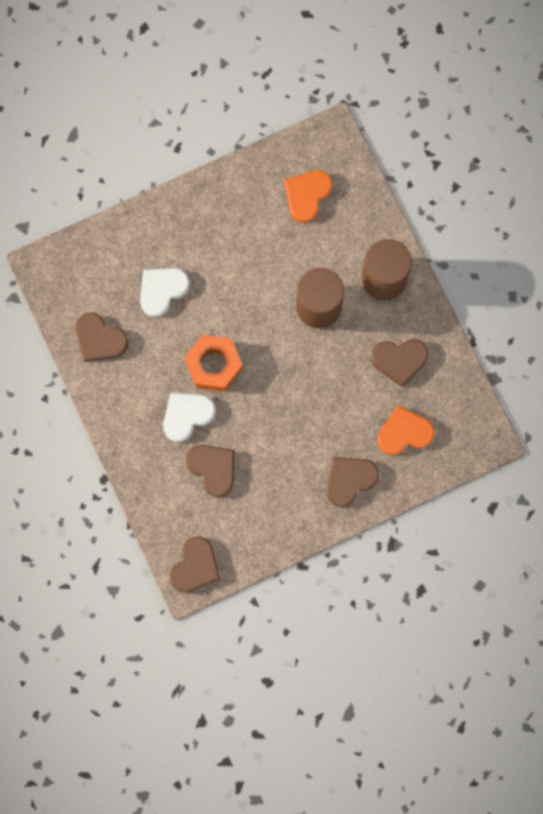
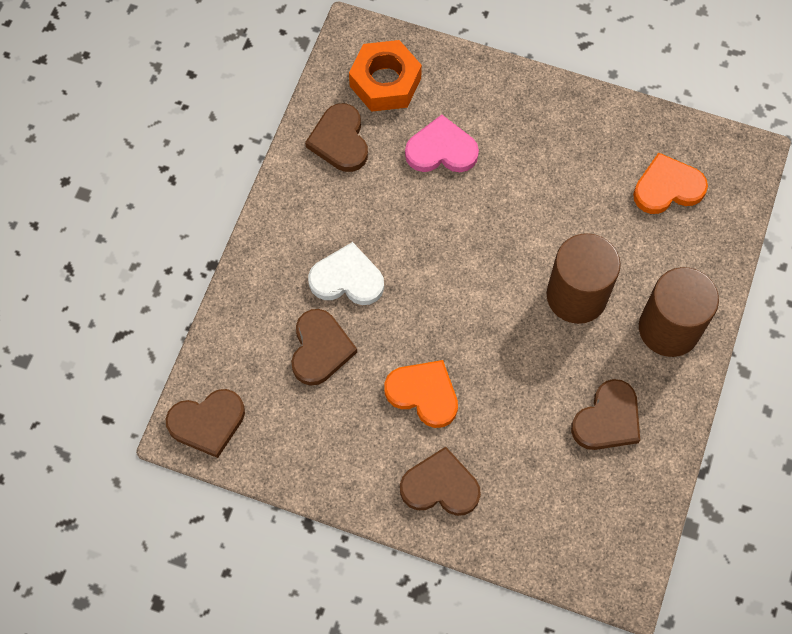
camera: 45 degrees right, 10 degrees down
white heart [140,268,190,317] -> pink heart [405,115,479,172]
orange nut [185,335,243,392] -> orange nut moved to [349,40,422,112]
brown heart [371,339,429,387] -> brown heart turned 90 degrees counterclockwise [571,379,640,450]
orange heart [378,405,435,455] -> orange heart moved to [384,360,458,428]

